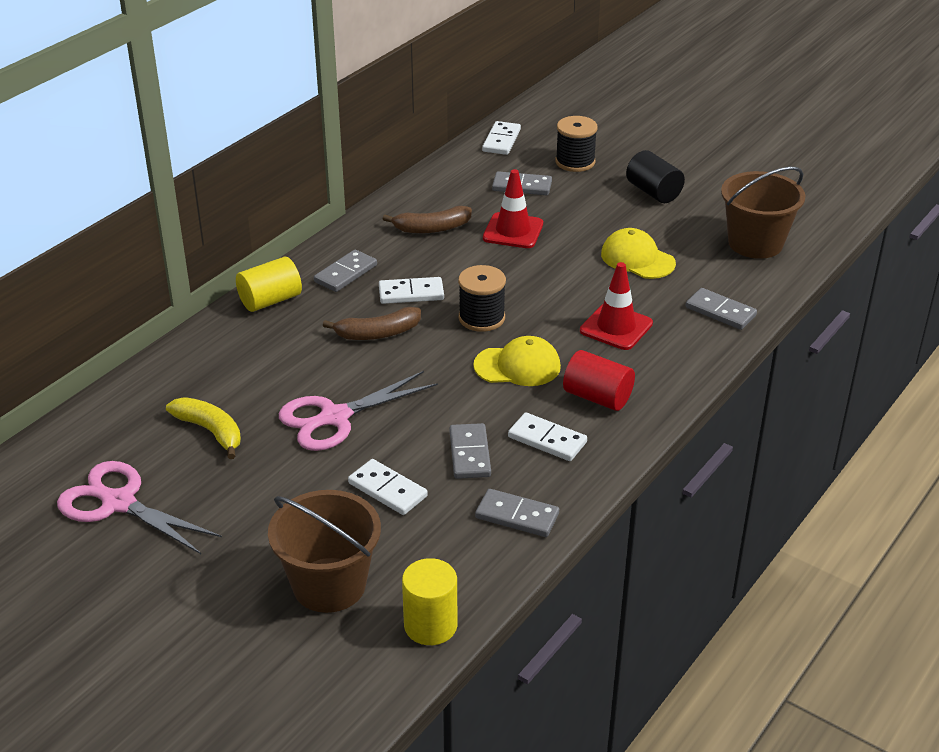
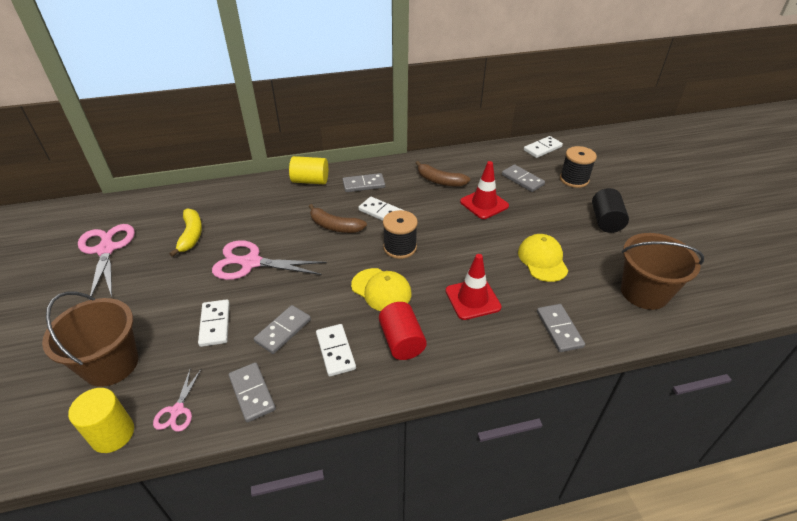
camera: 40 degrees right, 5 degrees up
none -> pink scissors [153,368,202,432]

